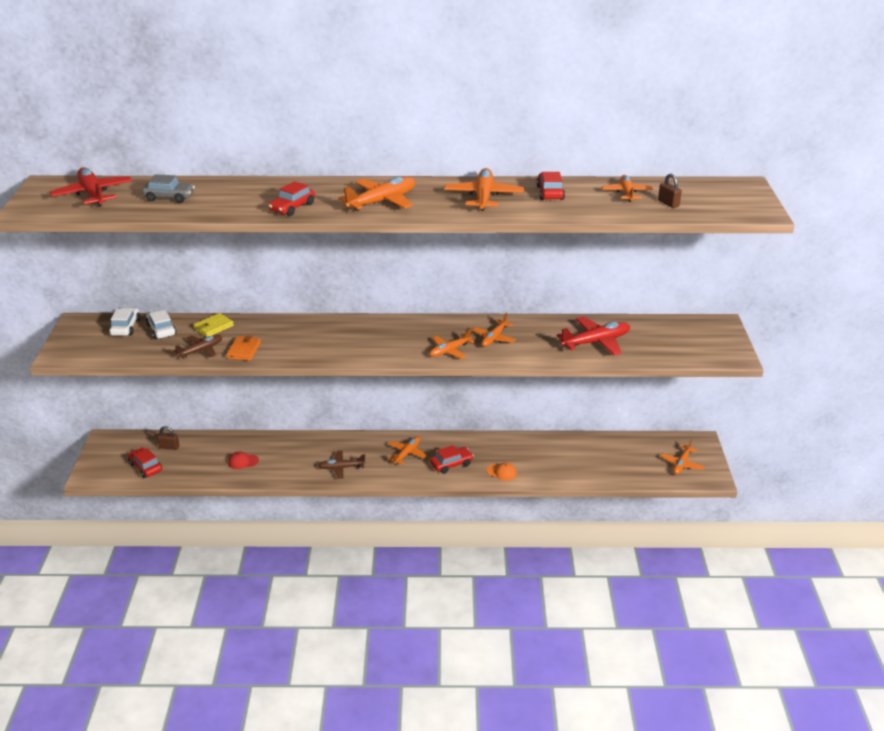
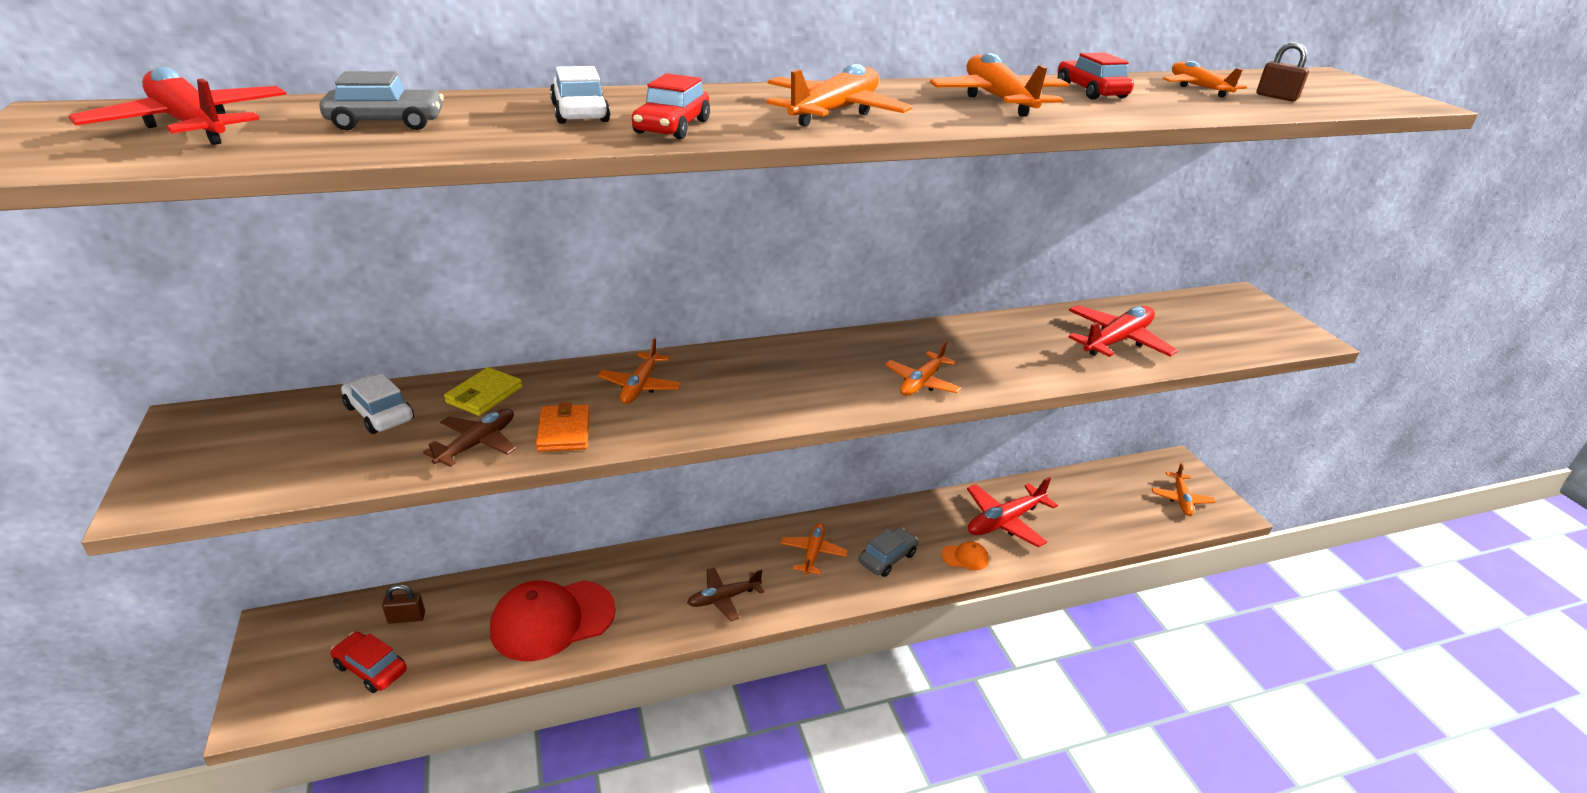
camera: 20 degrees left, 0 degrees up
white car [109,308,140,336] -> white car moved to [550,66,610,124]
red cap [228,452,259,469] -> red cap [490,580,616,661], size x2.33
red car [430,445,474,474] -> grey car [859,527,918,577]
orange plane [472,313,516,347] -> orange plane moved to [598,338,681,404]
none -> red plane [967,477,1058,547]

